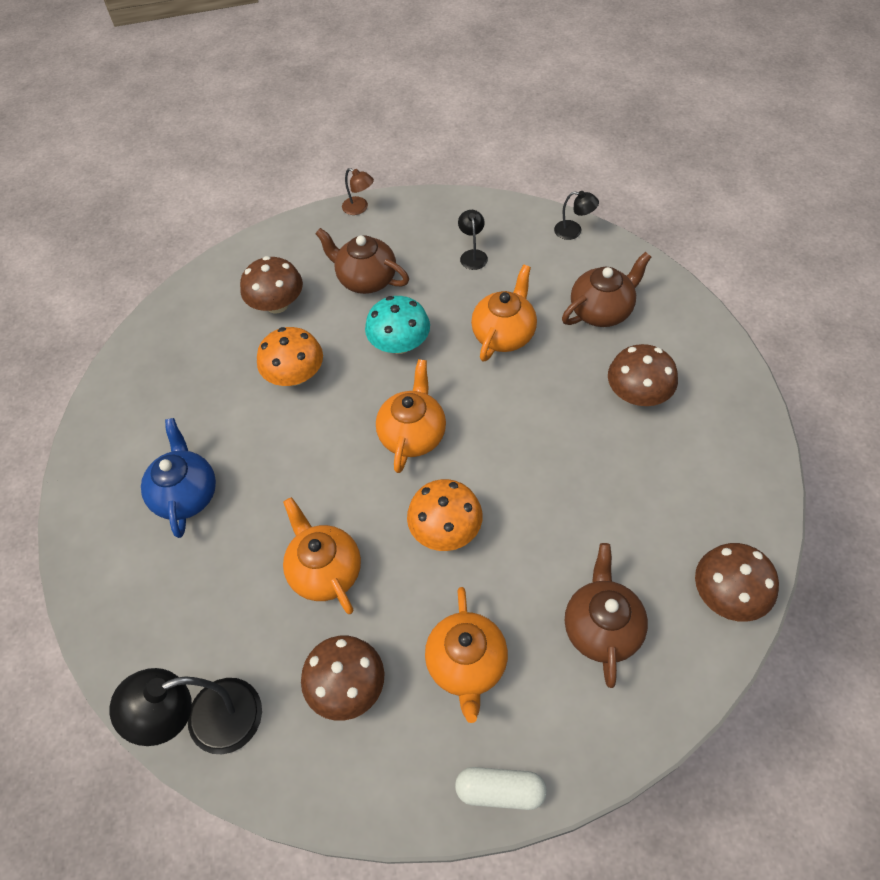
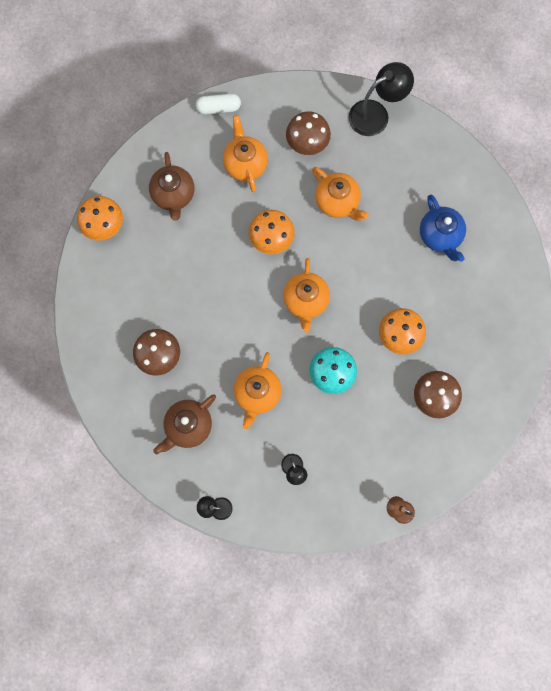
camera: 165 degrees right, 20 degrees up
brown teapot [315,228,409,294] -> none
brown mushroom [695,543,779,622] -> orange mushroom [77,196,123,241]

